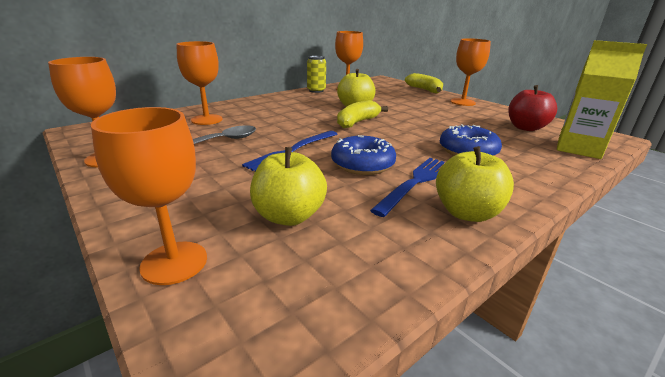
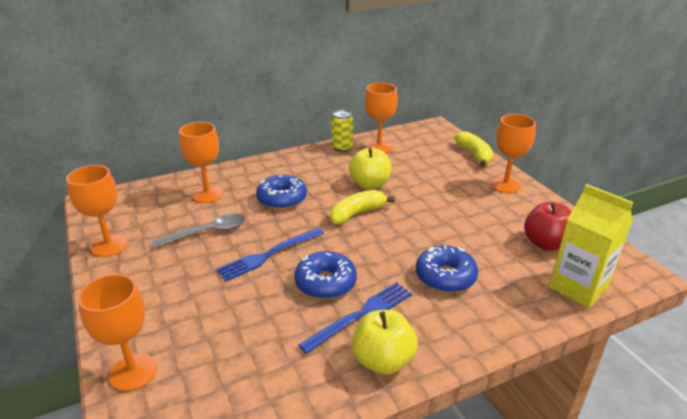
camera: 15 degrees right, 5 degrees up
yellow apple [250,147,327,226] -> none
none -> blue donut [256,175,307,210]

